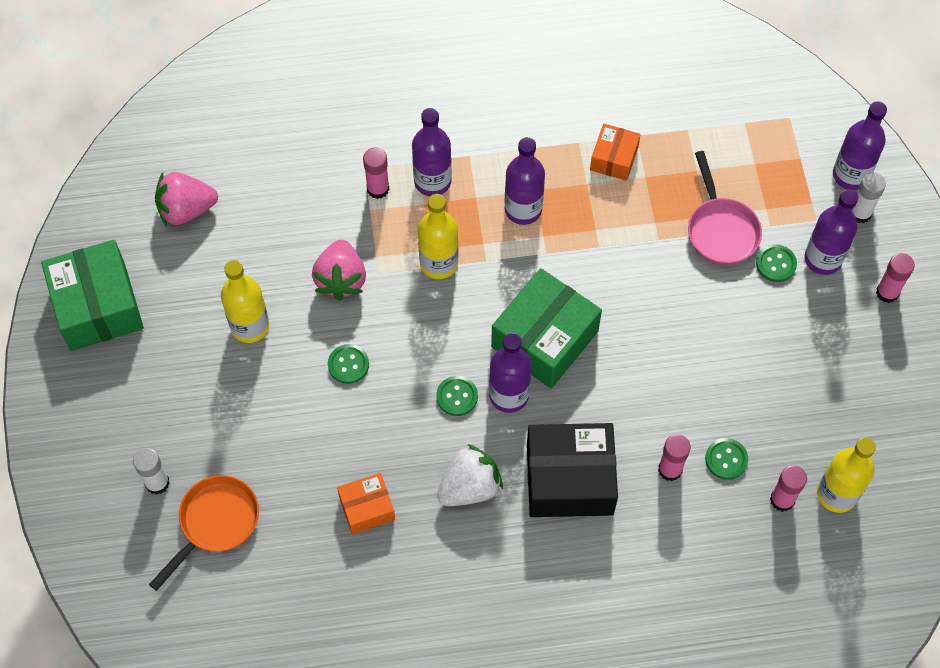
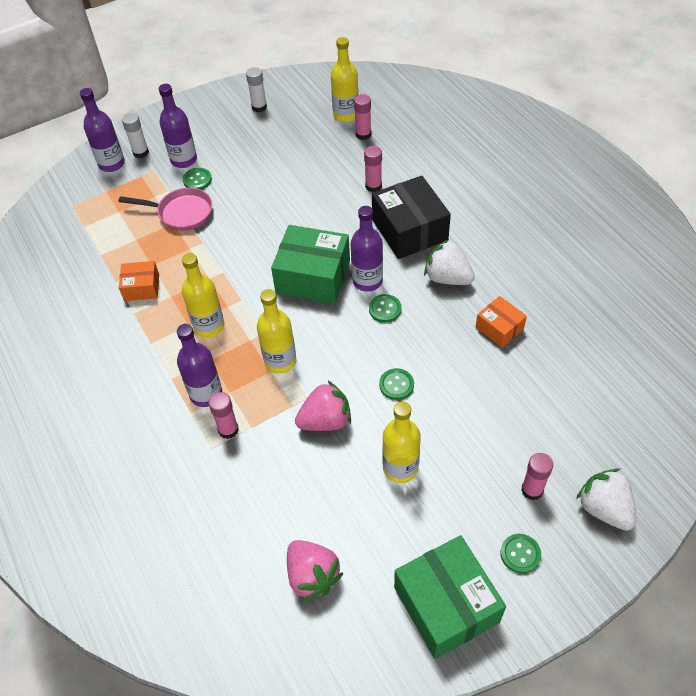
camera: 110 degrees left, 10 degrees down
green box [41,240,144,351] -> green box turned 75 degrees counterclockwise [394,535,506,659]
white glue stick [133,448,170,495] -> white glue stick moved to [246,67,267,112]
orange pan [149,475,259,591] -> none
purple bottle [504,137,545,225] -> yellow bottle [182,253,224,337]
pink pan [688,151,762,265] -> pink pan turned 45 degrees clockwise [119,187,212,231]
green button [705,438,748,480] -> green button moved to [500,534,541,574]
pink glue stick [876,253,915,303] -> pink glue stick moved to [521,453,553,500]
none -> white strawberry [576,468,636,531]

